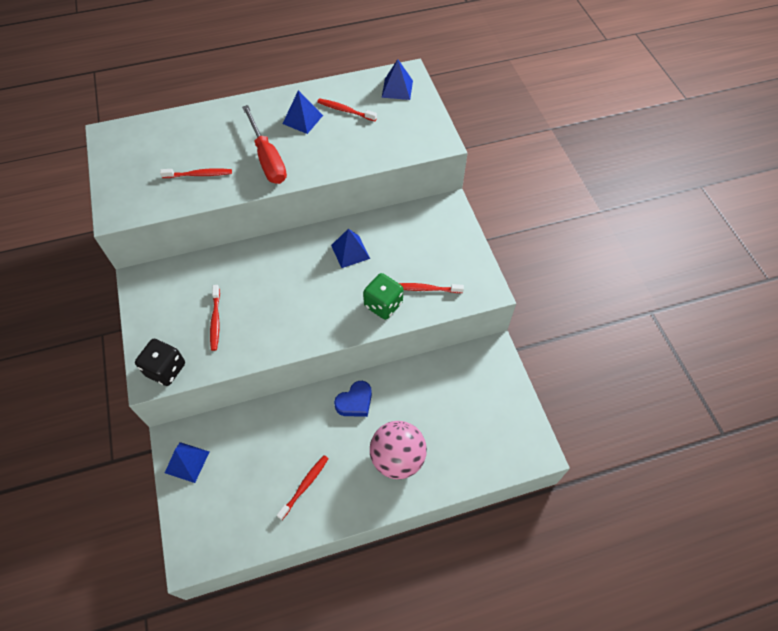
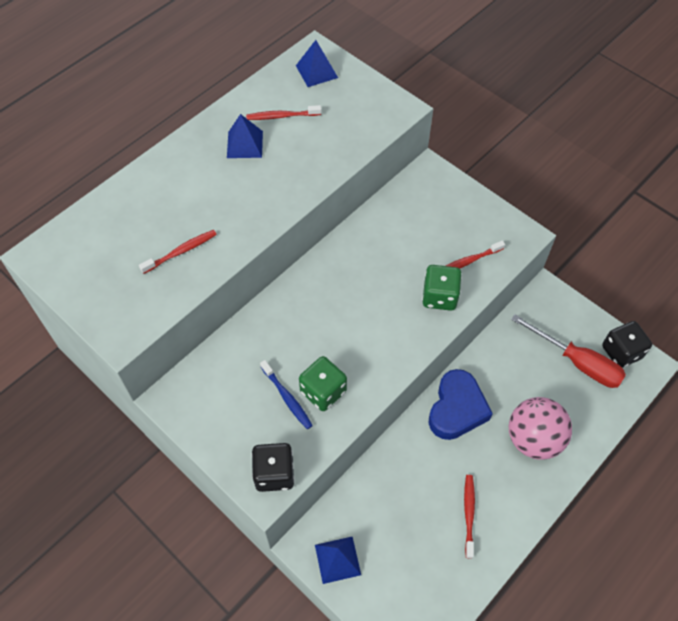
camera: 30 degrees left, 0 degrees up
red toothbrush [210,285,220,351] -> blue toothbrush [260,360,313,429]
red screwdriver [242,105,287,184] -> red screwdriver moved to [511,315,626,388]
blue pyramid [331,229,370,268] -> none
blue heart [334,381,372,417] -> blue heart [429,369,493,440], size x1.54
none -> green dice [299,356,347,411]
none -> black dice [602,321,652,368]

